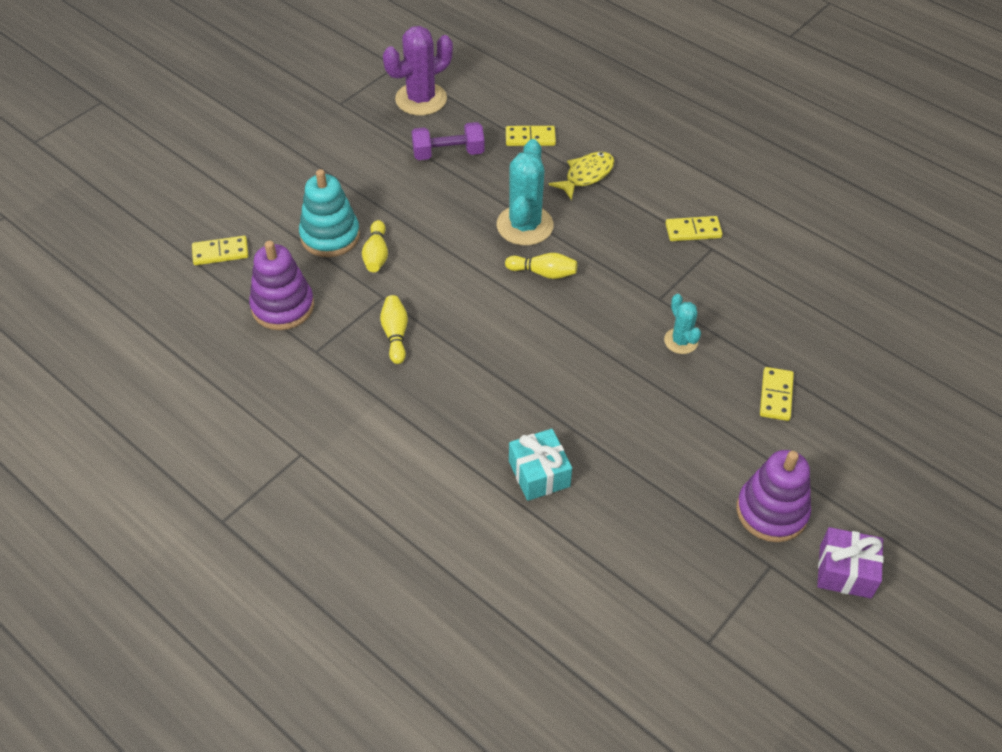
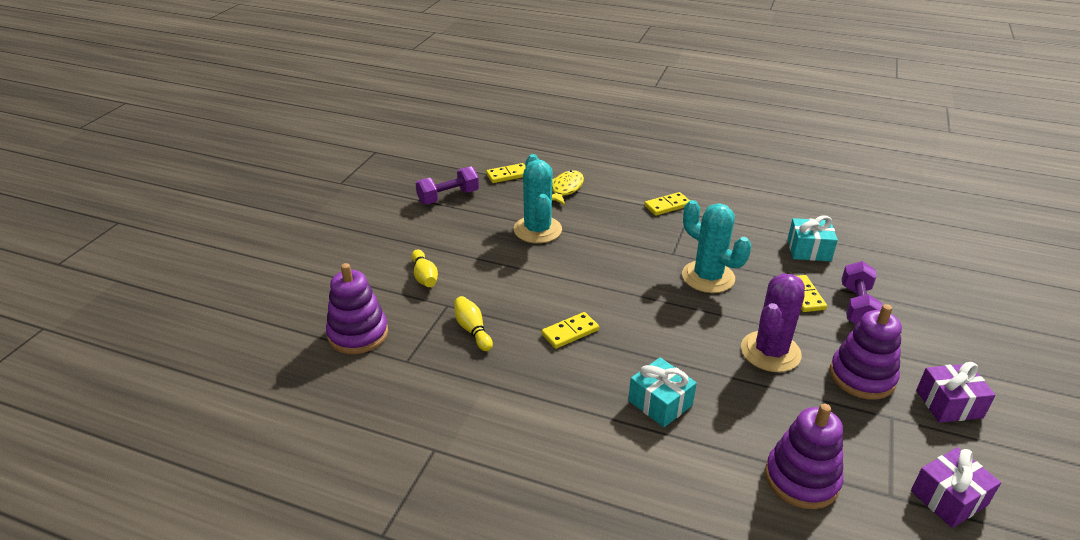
camera: 20 degrees left, 15 degrees down
yellow domino [192,236,248,265] -> yellow domino moved to [542,312,599,349]
turquoise stacking toy [299,169,360,257] -> none
purple cactus [383,26,453,116] -> purple cactus moved to [741,273,805,372]
yellow bowling pin [505,253,577,279] -> none
turquoise cactus [664,294,701,354] -> turquoise cactus [682,200,751,293], size x1.81
none -> purple stacking toy [765,404,843,509]
none -> turquoise gift [788,215,838,261]
none -> purple dumbbell [842,261,883,324]
none -> purple gift [911,447,1001,528]

